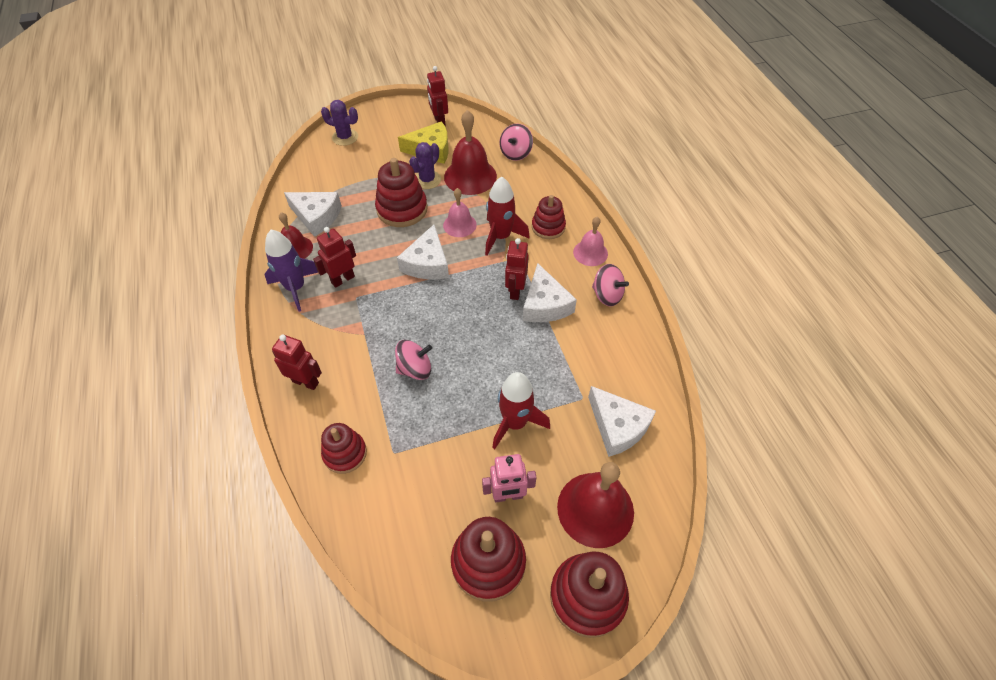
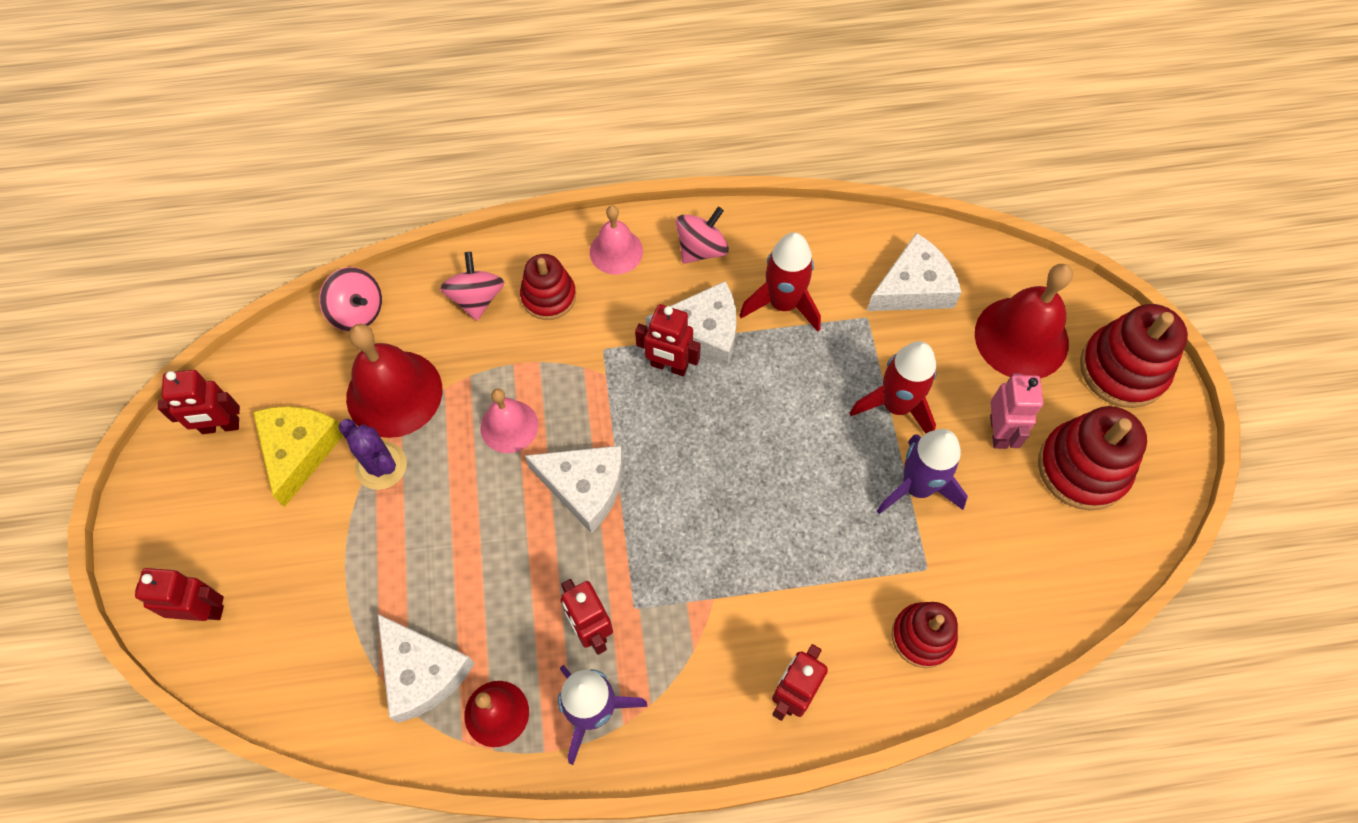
camera: 80 degrees left, 10 degrees up
white cheese [284,192,342,237] -> white cheese turned 105 degrees clockwise [378,614,475,723]
purple cactus [321,100,358,146] -> red robot [135,568,224,621]
red stacking toy [375,158,428,227] -> none
pink spinning top [395,340,432,380] -> pink spinning top moved to [440,252,504,321]
red rocket [485,176,530,256] -> red rocket moved to [739,232,821,332]
none -> purple rocket [877,429,968,514]

